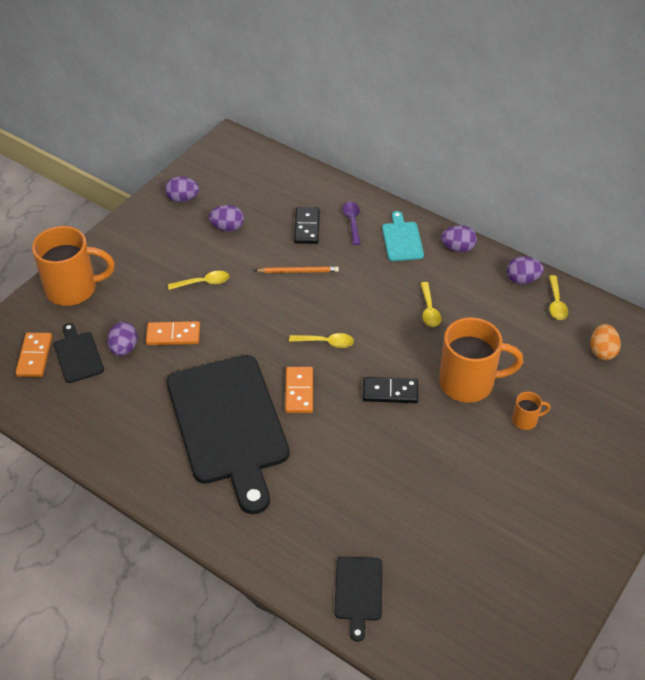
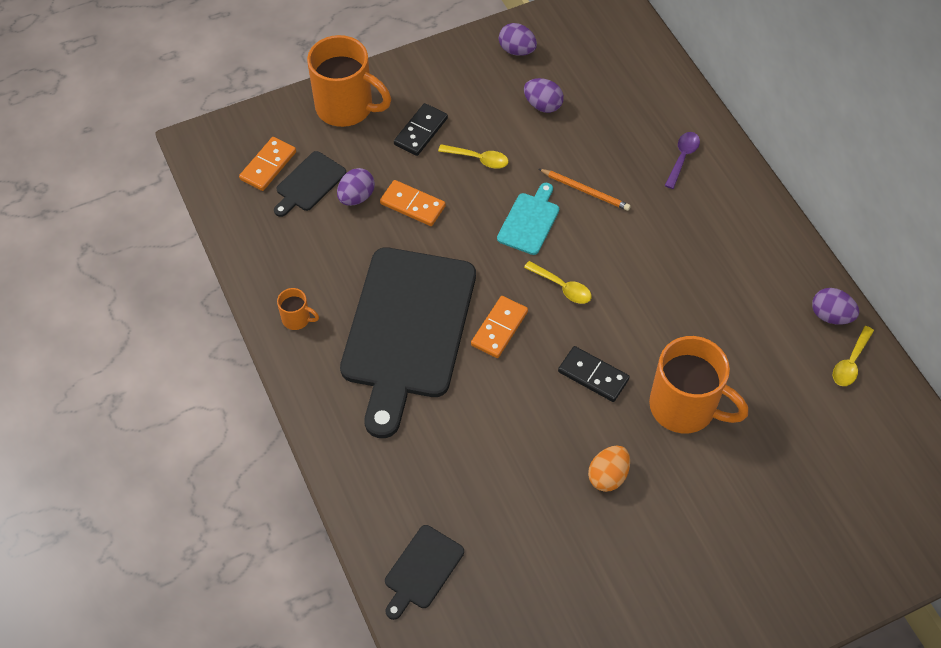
camera: 30 degrees right, 10 degrees up
black cutting board [54,323,104,383] -> black cutting board turned 150 degrees counterclockwise [274,151,346,217]
black domino [294,207,320,244] -> black domino moved to [394,103,448,156]
turquoise cutting board [382,211,424,261] -> turquoise cutting board moved to [497,183,559,255]
yellow spoon [420,282,441,327] -> none
purple egg [441,225,477,252] -> none
orange mug [512,392,550,430] -> orange mug moved to [277,288,319,330]
orange egg [590,324,621,360] -> orange egg moved to [588,446,630,492]

